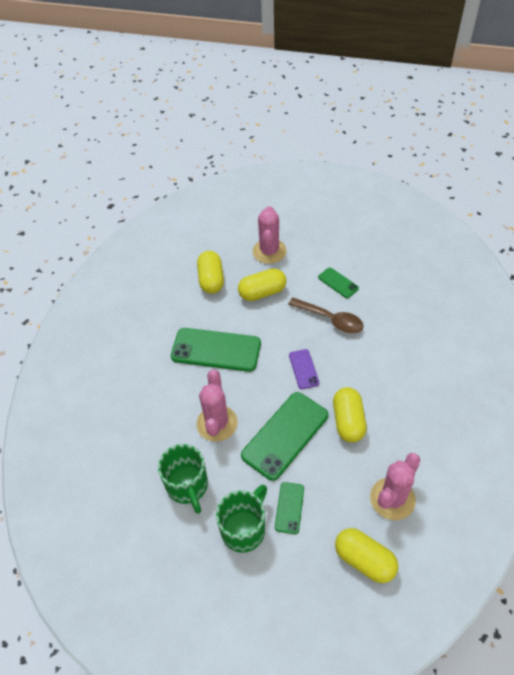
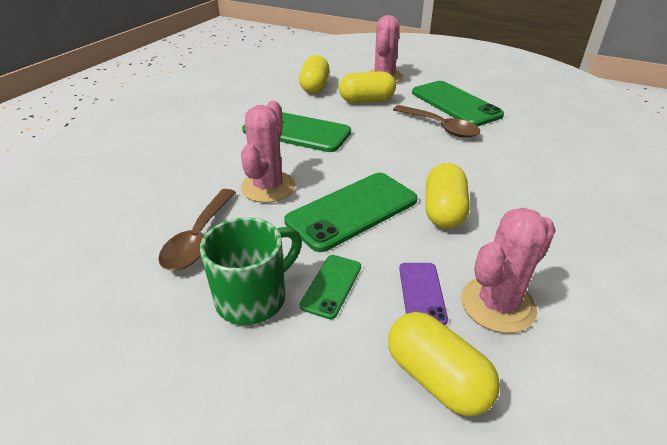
camera: 10 degrees right, 15 degrees down
green mug [158,444,208,514] -> brown spoon [158,189,236,270]
purple phone [289,349,319,389] -> purple phone moved to [399,263,448,325]
green phone [318,267,359,298] -> green phone [412,81,504,126], size x1.99

